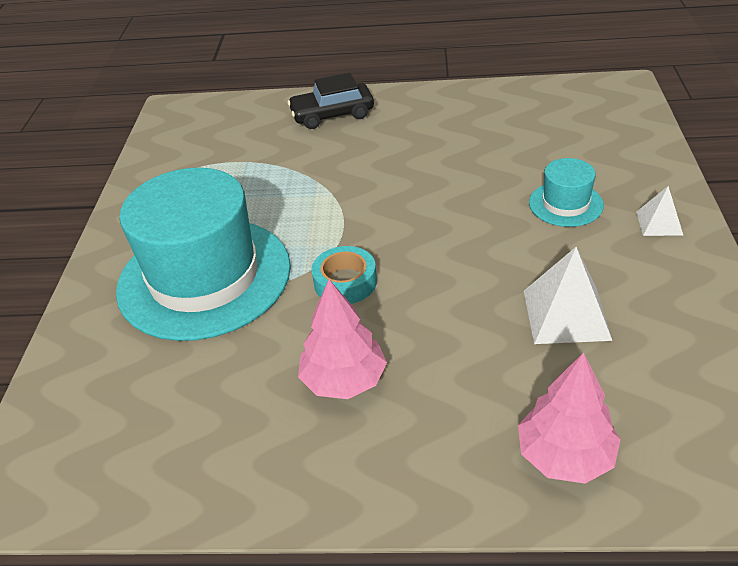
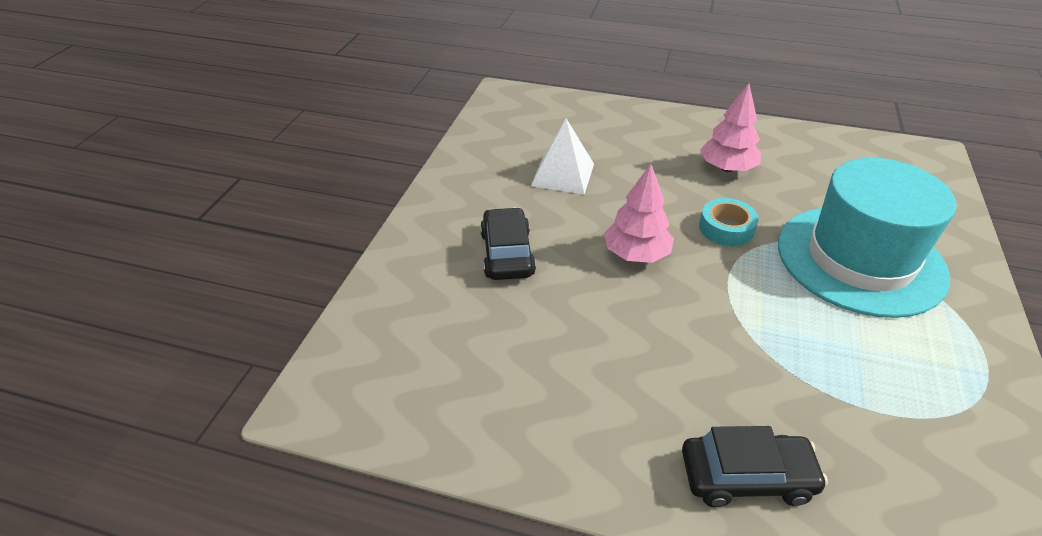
camera: 170 degrees left, 0 degrees up
pink tree [518,352,621,484] -> pink tree moved to [604,164,674,263]
turquoise hat [529,158,604,227] -> black car [480,207,536,280]
white pyramid [636,186,683,236] -> none

